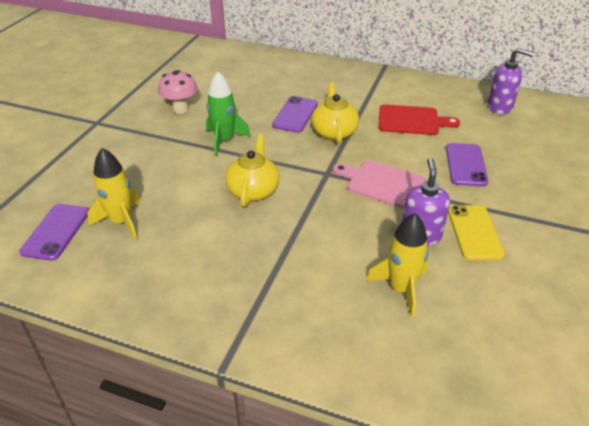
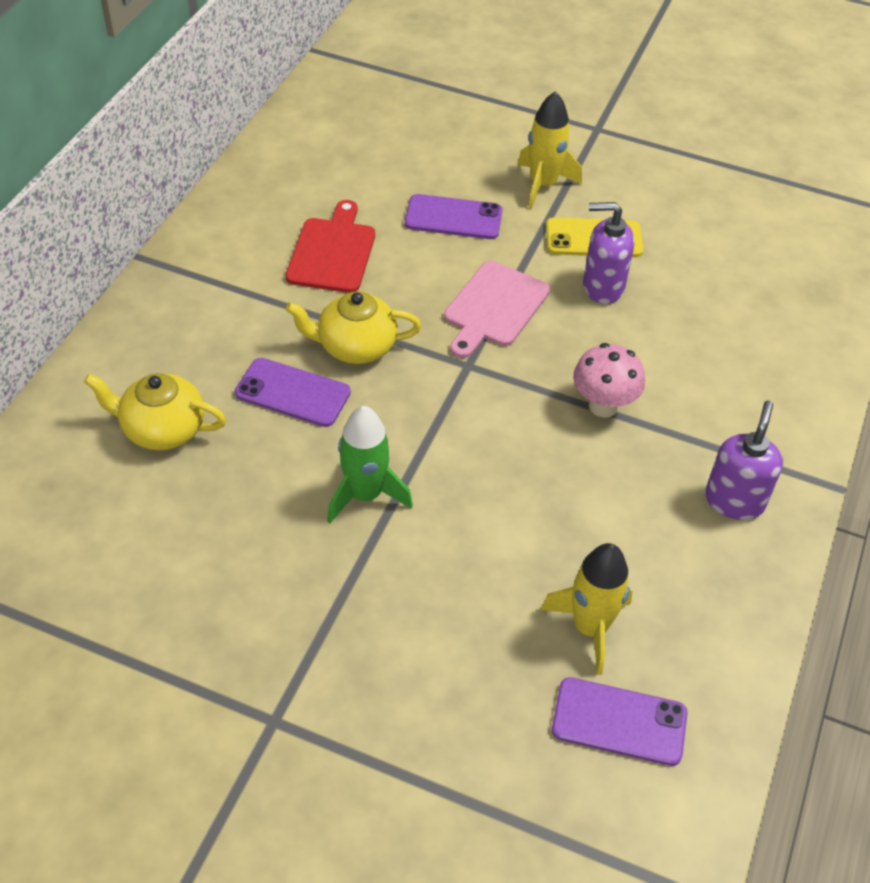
camera: 90 degrees left, 10 degrees up
pink mushroom [158,70,198,114] -> pink mushroom moved to [573,343,645,418]
yellow teapot [225,134,280,207] -> yellow teapot moved to [84,373,226,450]
yellow rocket [366,213,429,318] -> yellow rocket moved to [517,91,582,209]
purple soap dispenser [488,48,534,114] -> purple soap dispenser moved to [705,401,783,520]

